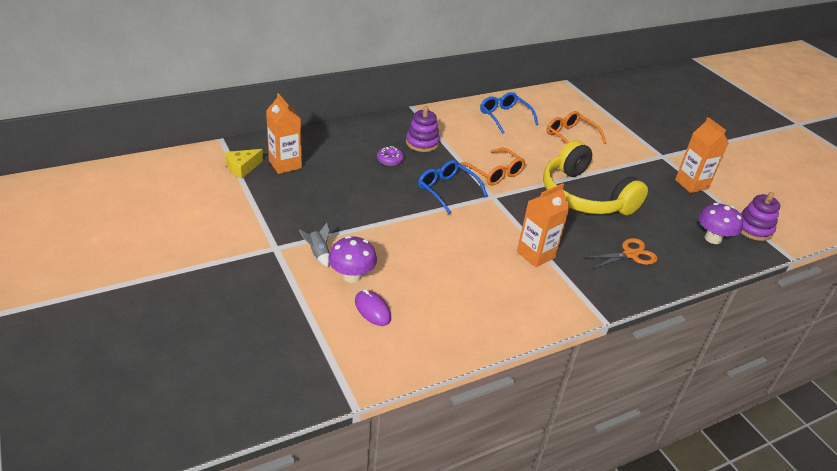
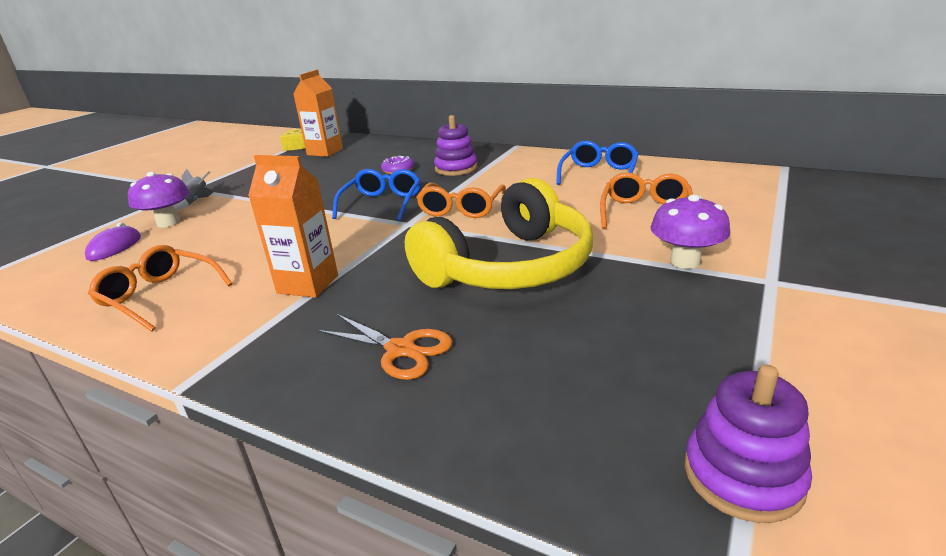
camera: 60 degrees right, 10 degrees down
yellow headphones [543,140,648,215] -> yellow headphones turned 150 degrees counterclockwise [405,178,593,289]
orange carton [675,117,729,193] -> none
purple mushroom [699,203,743,244] -> purple mushroom moved to [651,194,730,269]
none -> orange glasses [88,245,233,332]

